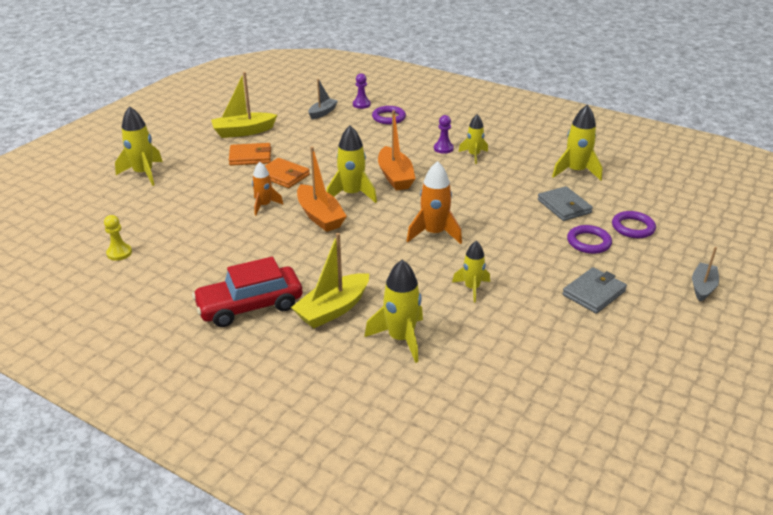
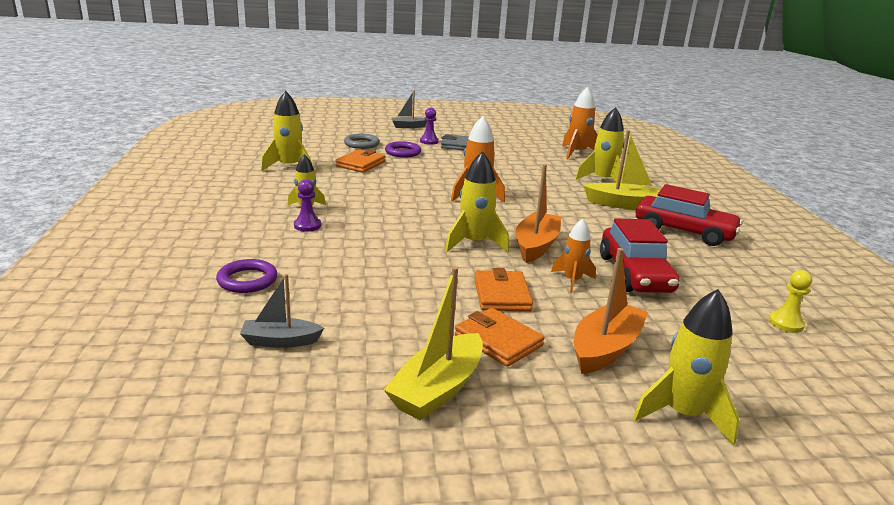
camera: 130 degrees left, 10 degrees down
yellow boat [211,72,277,138] -> yellow boat turned 90 degrees clockwise [384,267,483,420]
purple pawn [353,73,371,109] -> purple pawn moved to [420,108,439,145]
orange boat [378,110,416,191] -> orange boat moved to [574,248,649,374]
yellow rocket [452,241,490,302] -> none
grey wallet [538,186,593,221] -> orange wallet [335,149,386,173]
purple ring [612,211,656,238] -> grey ring [344,134,380,149]
none -> orange rocket [562,87,598,159]
none -> red car [600,218,680,293]

